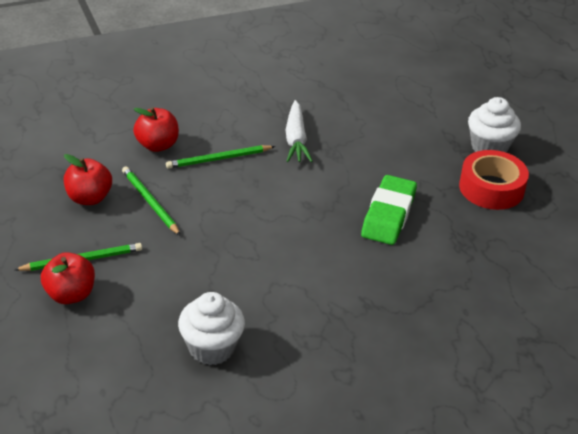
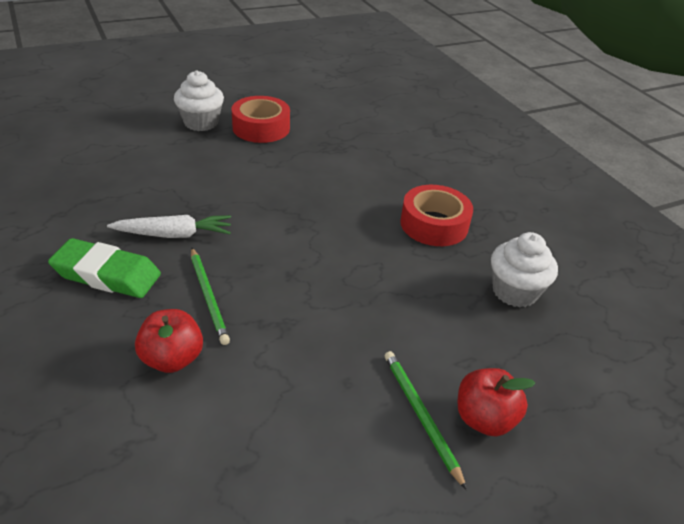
camera: 95 degrees left, 0 degrees up
red apple [64,154,112,205] -> none
green pencil [122,166,181,236] -> none
green eraser [361,175,417,245] -> green eraser moved to [48,238,161,298]
none -> red tape [400,185,473,246]

